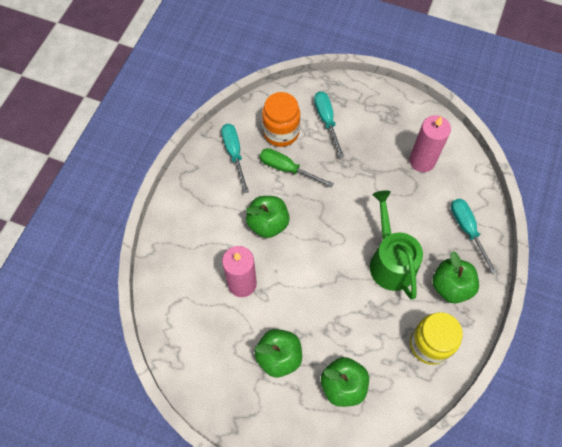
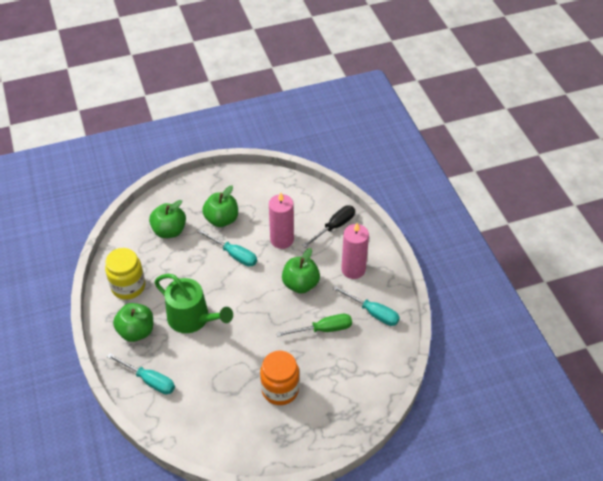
camera: 140 degrees right, 15 degrees down
orange jar [262,92,300,147] -> orange jar moved to [260,351,300,405]
turquoise screwdriver [314,91,344,158] -> turquoise screwdriver moved to [198,229,257,267]
pink candle [409,115,451,172] -> pink candle moved to [341,223,369,279]
none -> black screwdriver [302,205,355,248]

